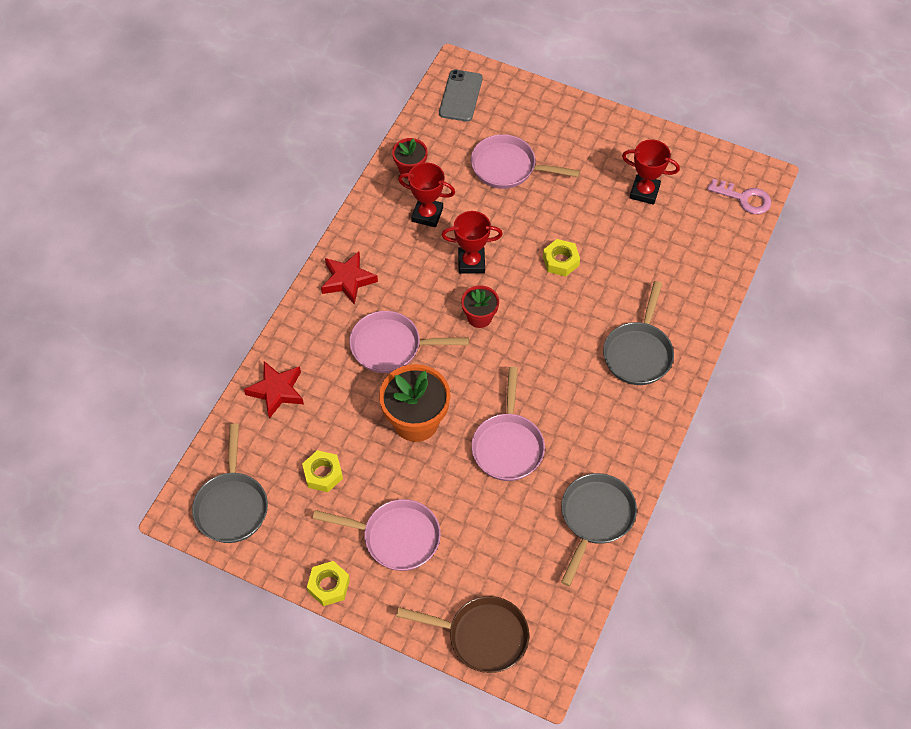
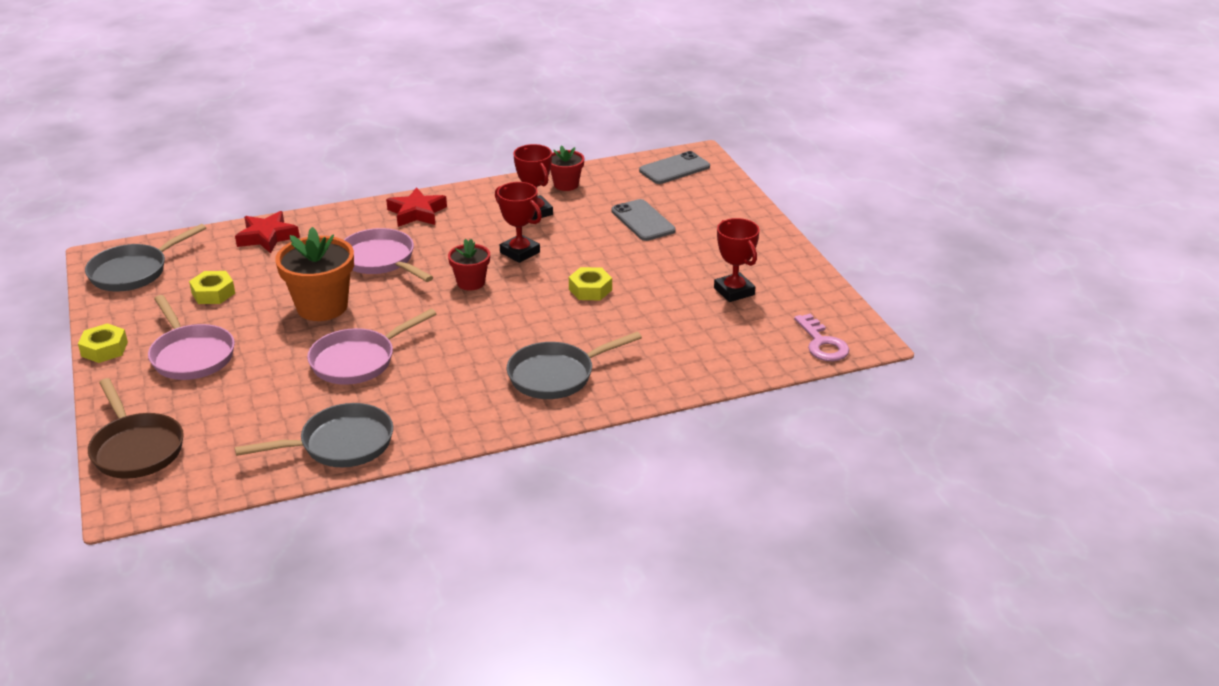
camera: 45 degrees right, 25 degrees down
pink pan [471,134,580,189] -> grey phone [611,199,676,241]

